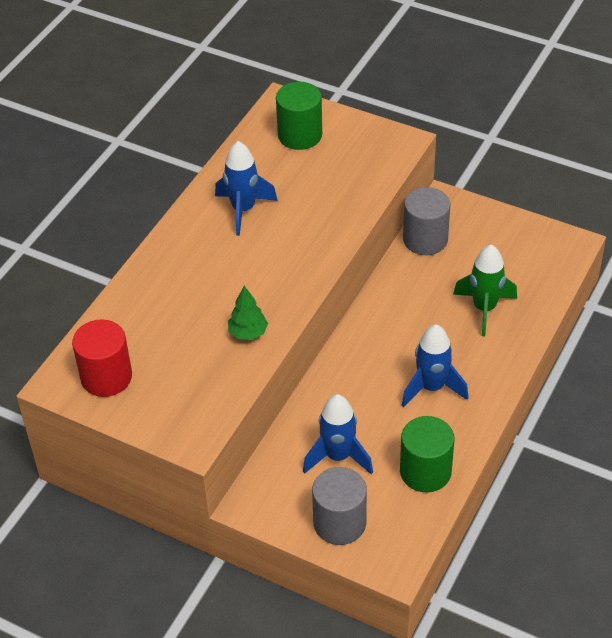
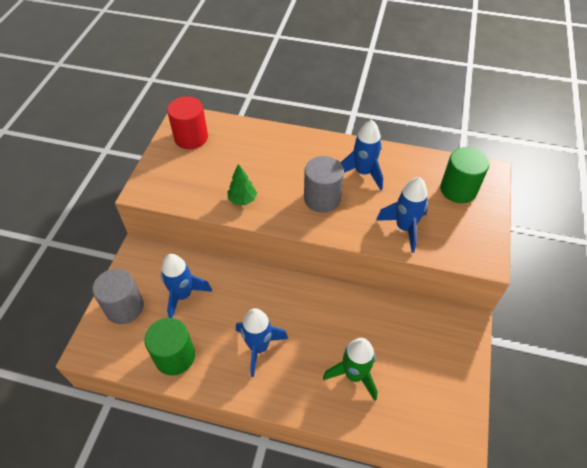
camera: 75 degrees right, 5 degrees up
grey cylinder [403,187,451,255] -> grey cylinder moved to [304,156,344,213]
none -> blue rocket [376,177,428,253]

